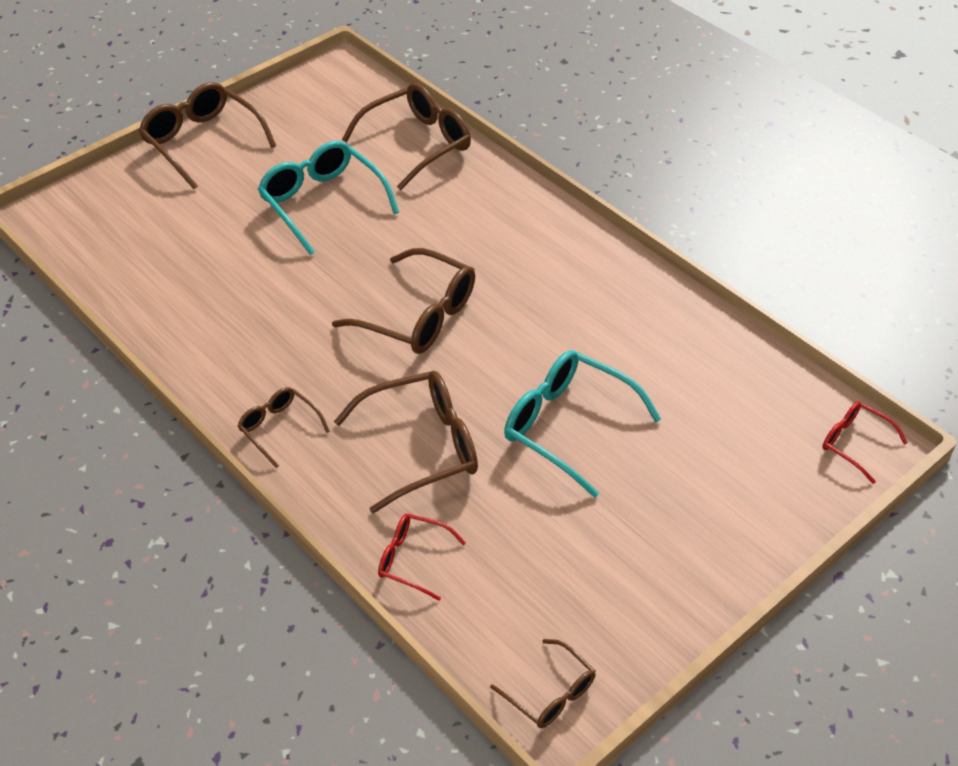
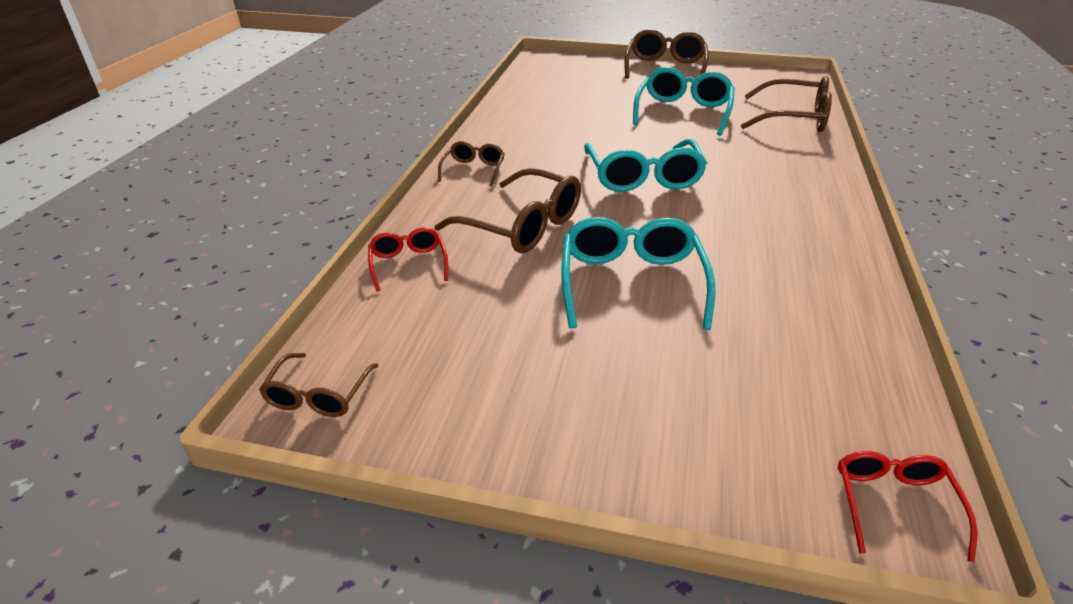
camera: 55 degrees right, 10 degrees down
brown glasses [332,248,475,354] -> turquoise glasses [584,139,707,192]

